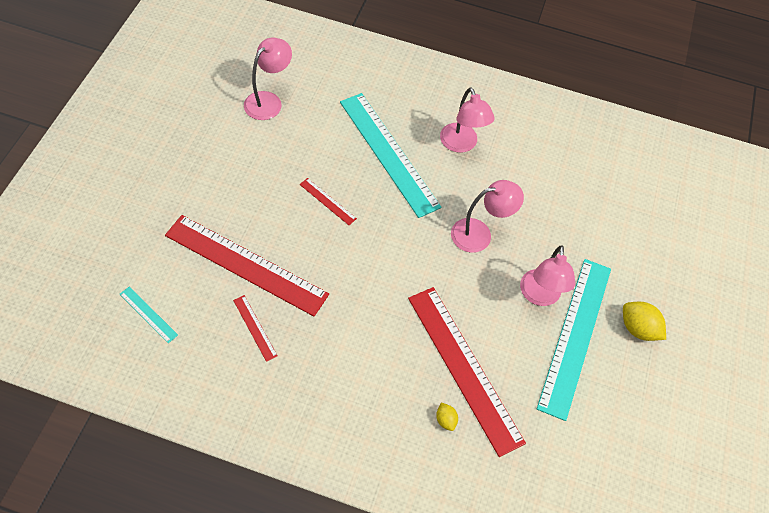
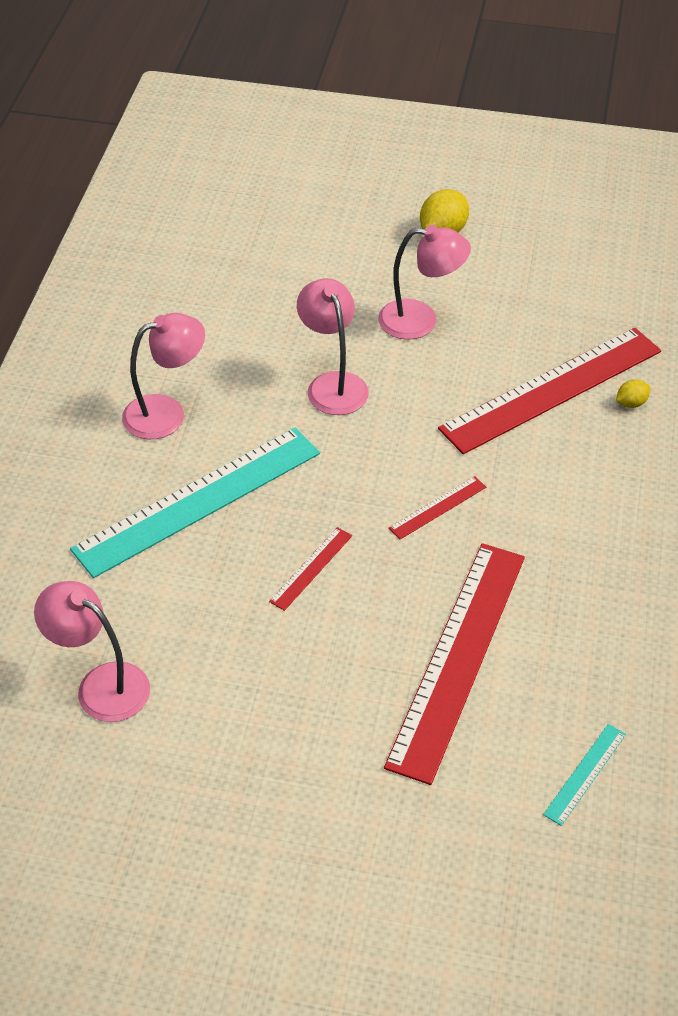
camera: 90 degrees left, 10 degrees down
red ruler [233,295,278,362] -> red ruler moved to [389,476,486,539]
turquoise ruler [537,259,611,421] -> none

